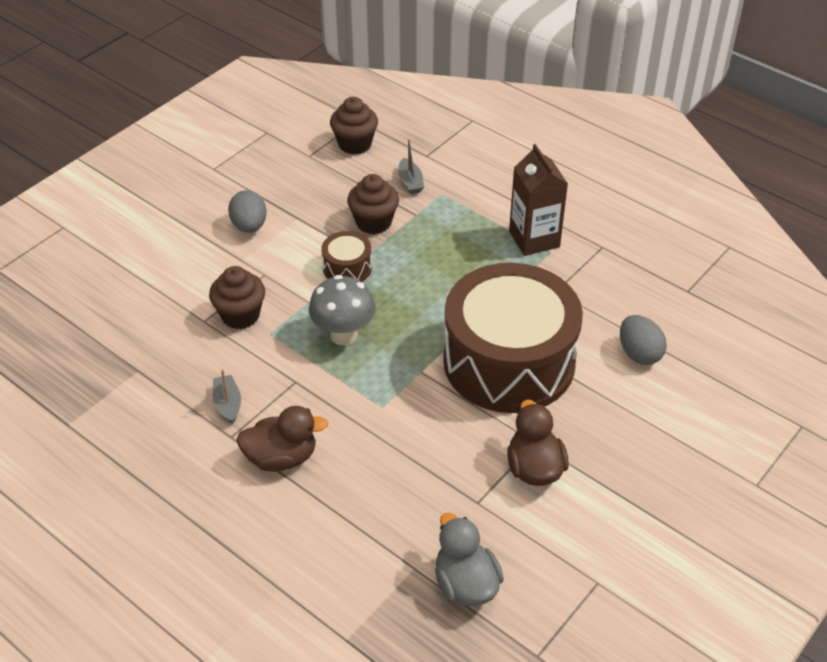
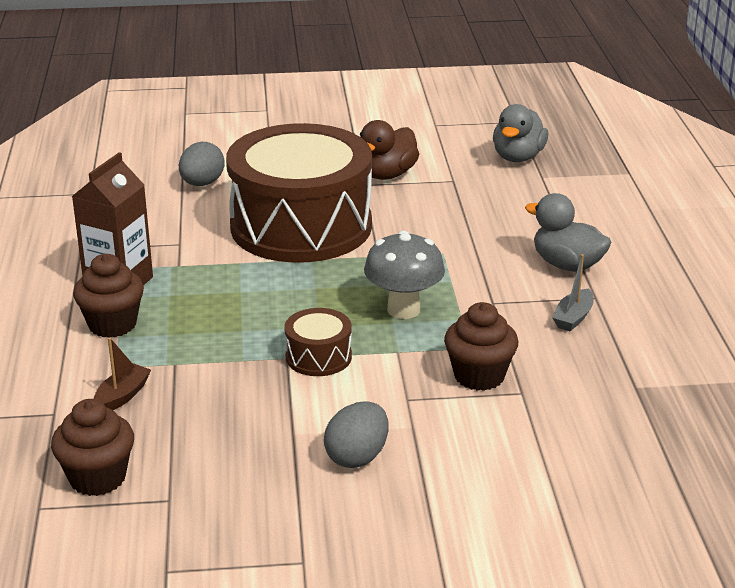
camera: 135 degrees left, 15 degrees down
brown duck [236,406,329,472] -> grey duck [525,193,612,272]
brown cupcake [347,174,399,234] -> brown cupcake moved to [73,254,144,338]
grey boat [398,139,424,194] -> brown boat [94,337,151,410]

